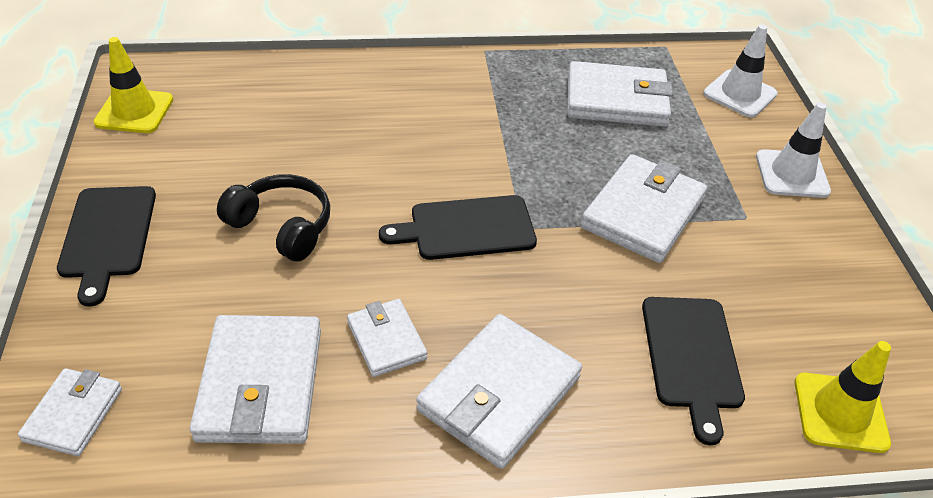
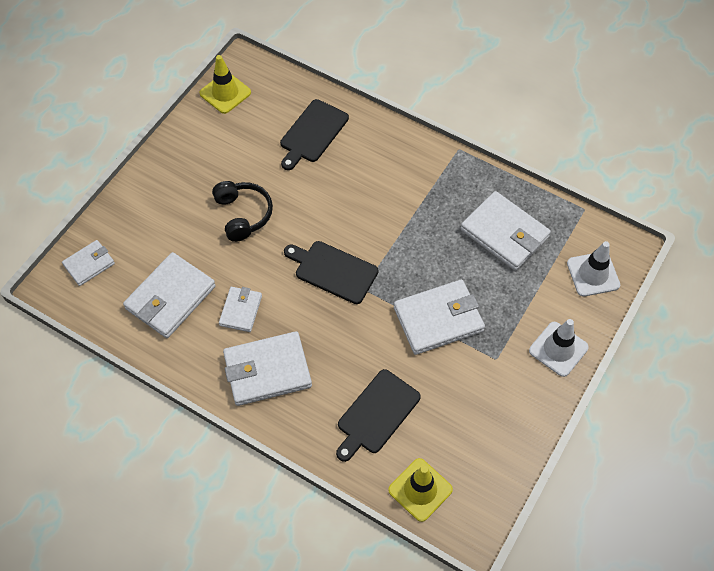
camera: 40 degrees right, 15 degrees up
black cutting board [57,186,156,307] -> black cutting board moved to [280,99,349,170]

